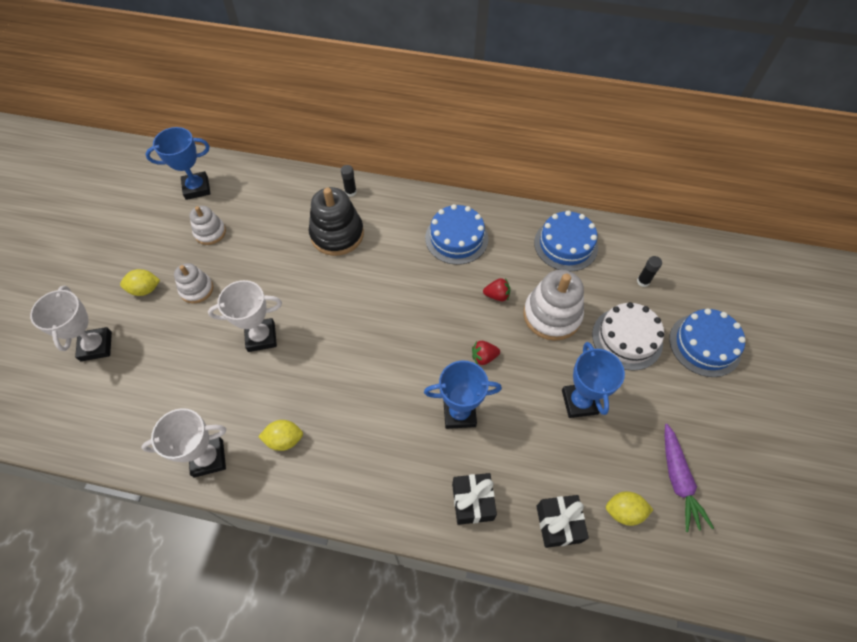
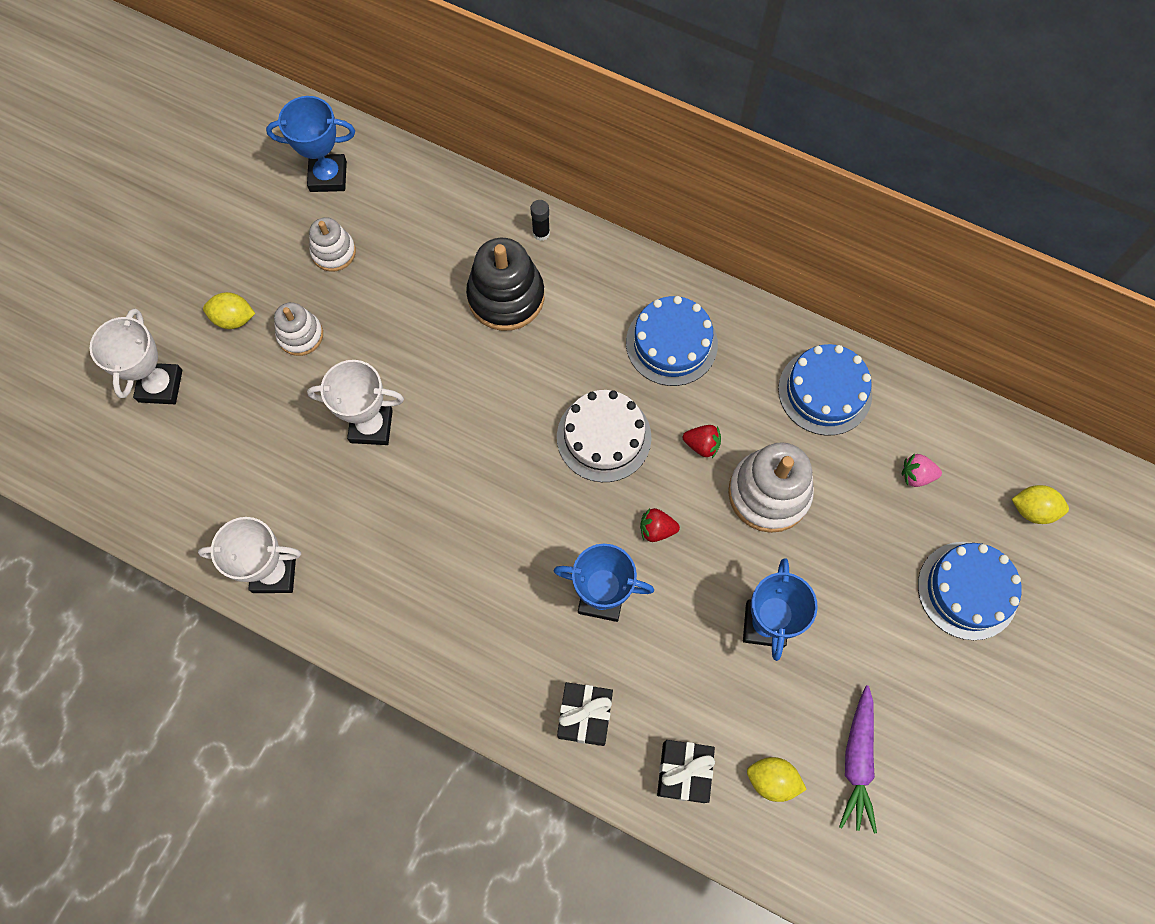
camera: 15 degrees right, 10 degrees up
yellow lemon [258,420,303,451] -> yellow lemon moved to [1012,485,1069,524]
white cake [592,302,664,371] -> white cake moved to [557,390,652,482]
black glue stick [637,256,662,287] -> pink strawberry [902,453,942,487]

